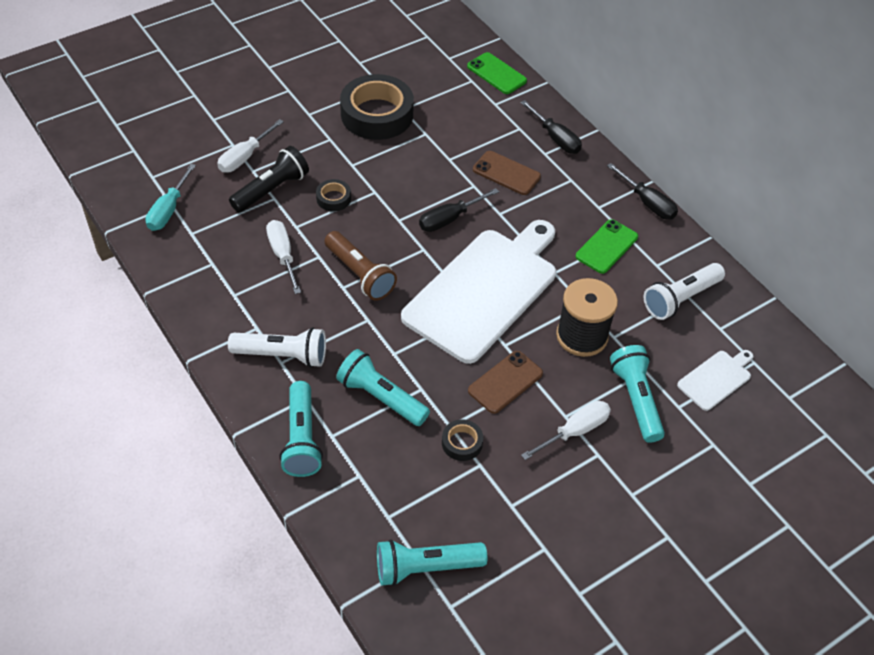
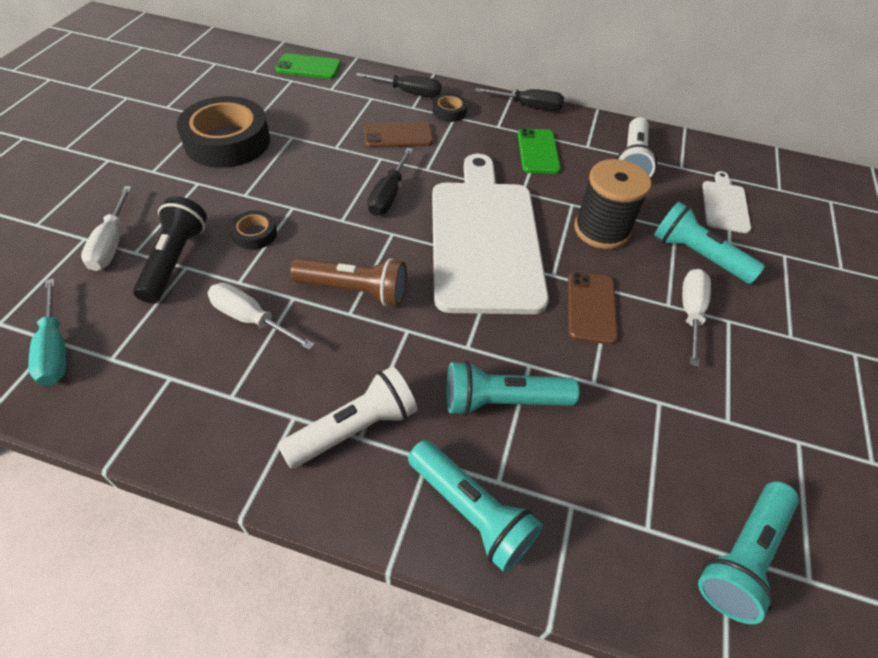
camera: 40 degrees left, 0 degrees up
black tape [442,419,483,461] -> black tape moved to [433,93,467,122]

